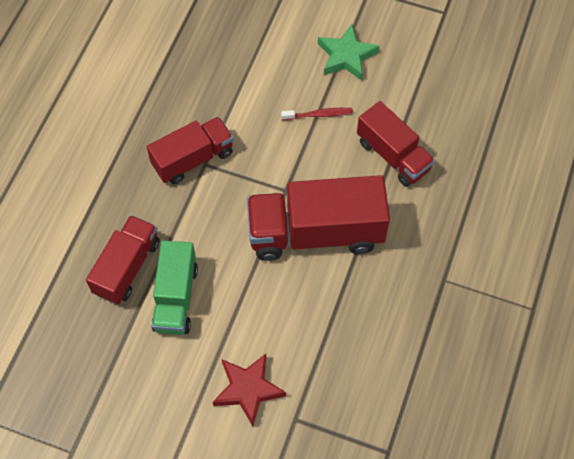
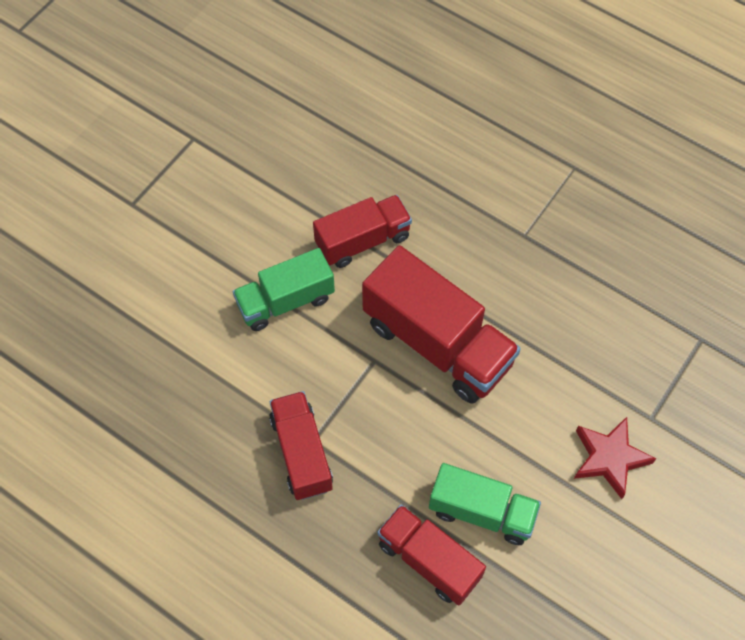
camera: 75 degrees left, 0 degrees up
red truck [247,175,390,261] -> red truck turned 60 degrees counterclockwise [362,245,521,404]
red toothbrush [281,108,353,120] -> green truck [233,248,335,331]
green star [318,24,380,81] -> none

